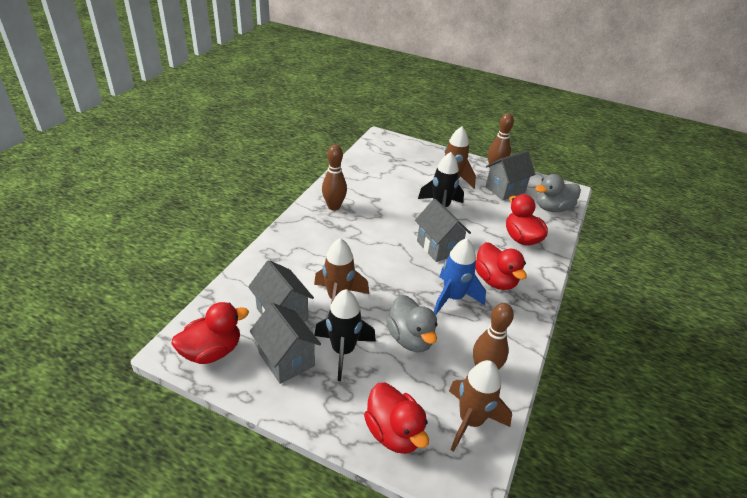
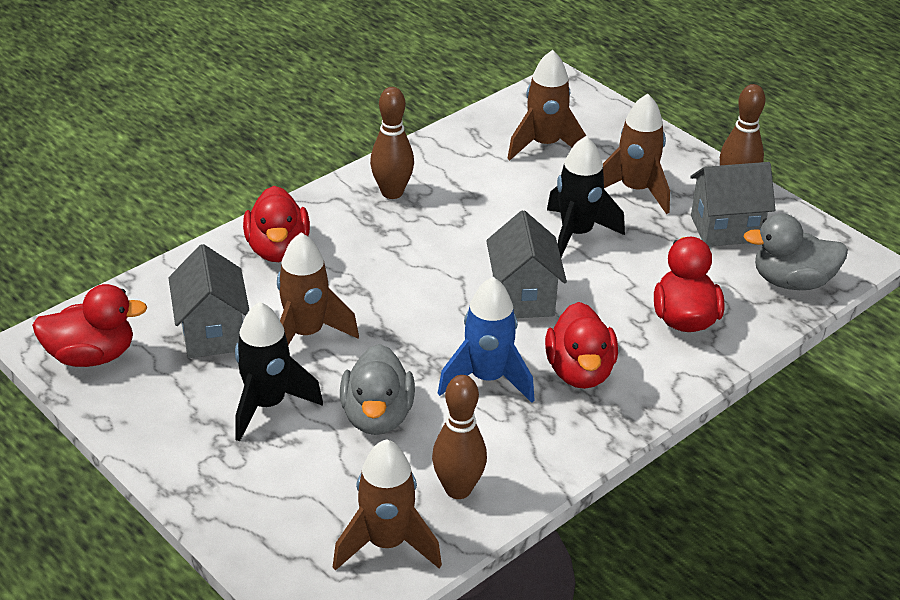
camera: 25 degrees right, 0 degrees up
grey house [250,303,321,384] -> none
red duck [364,383,429,454] -> red duck moved to [243,186,310,262]
none -> brown rocket [507,50,586,160]

